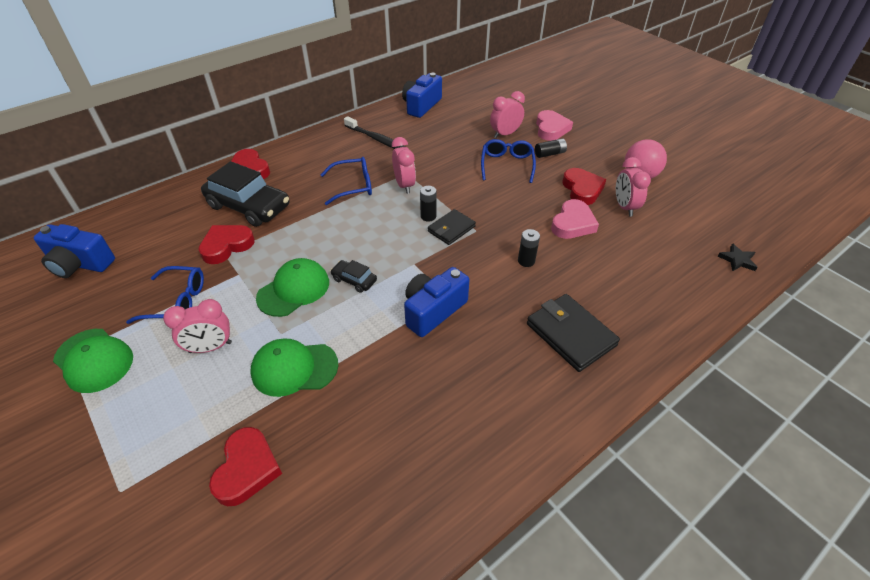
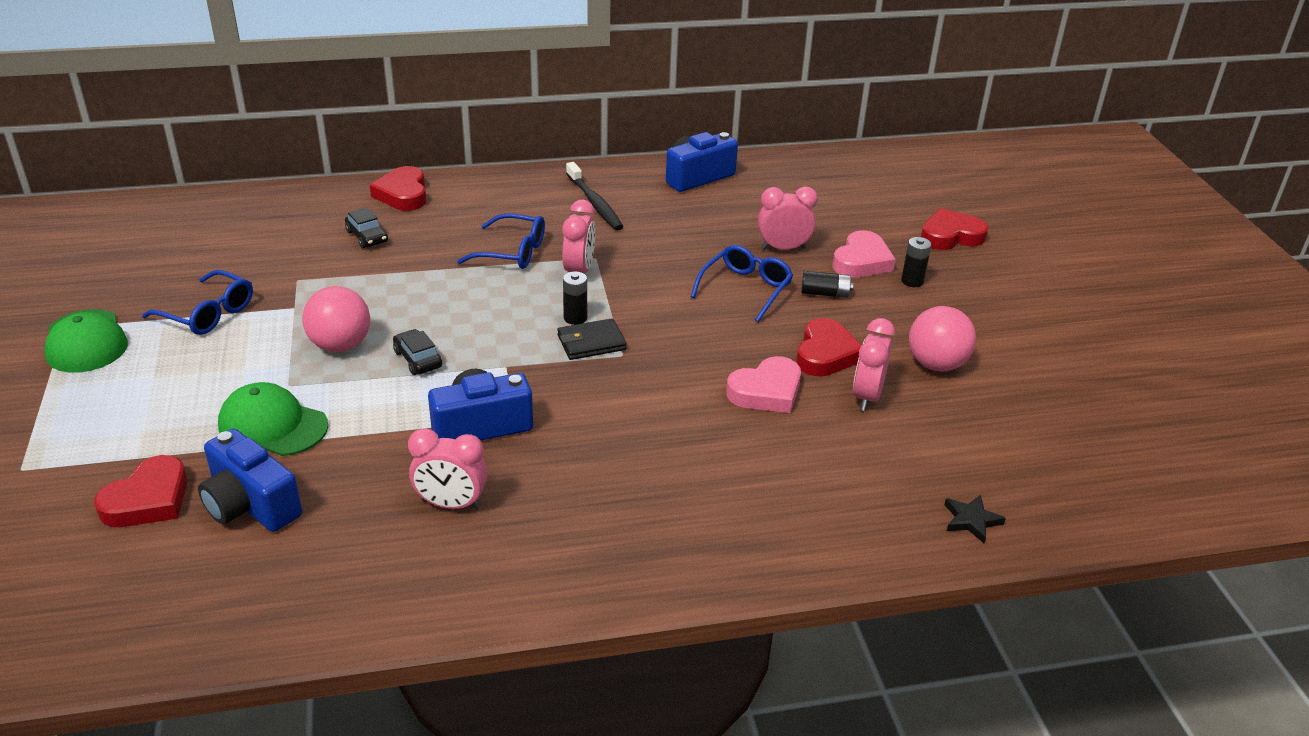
camera: 25 degrees right, 10 degrees down
blue camera [34,224,115,278] -> blue camera moved to [198,429,302,532]
pink clock [163,299,232,353] -> pink clock moved to [408,428,487,509]
red heart [198,225,255,264] -> red heart moved to [921,208,988,250]
black car [201,161,290,227] -> black car [345,207,388,248], size x0.46
green cap [256,258,329,317] -> pink ball [302,286,370,352]
black battery [518,229,540,267] -> black battery moved to [901,237,931,287]
black wallet [527,294,620,372] -> none

